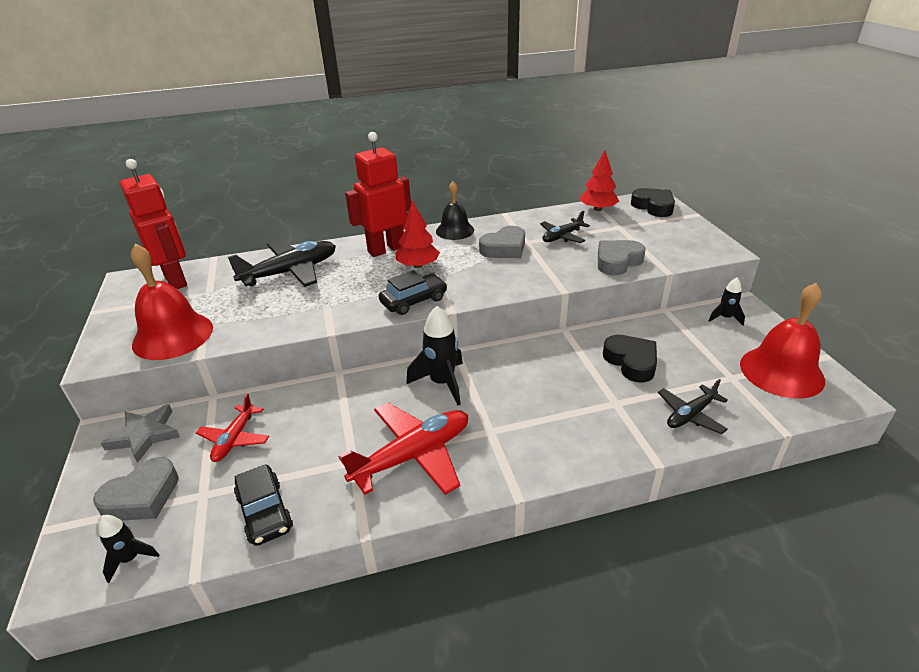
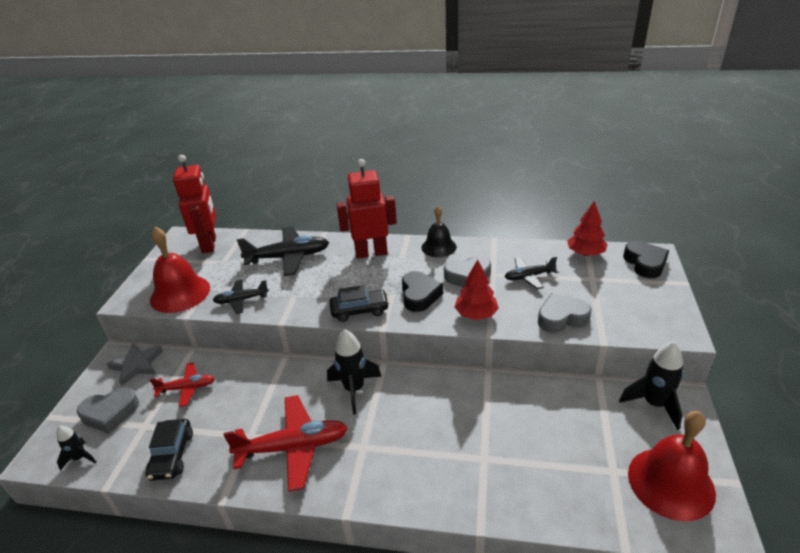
camera: 25 degrees right, 0 degrees up
red plane [196,393,269,462] -> red plane turned 135 degrees counterclockwise [149,363,215,407]
red tree [395,201,440,268] -> red tree moved to [455,260,499,320]
black heart [603,335,657,382] -> black heart moved to [402,271,443,312]
black plane [658,379,728,434] -> black plane moved to [213,280,269,314]
black rocket [709,277,745,326] -> black rocket [619,341,684,430], size x1.74

